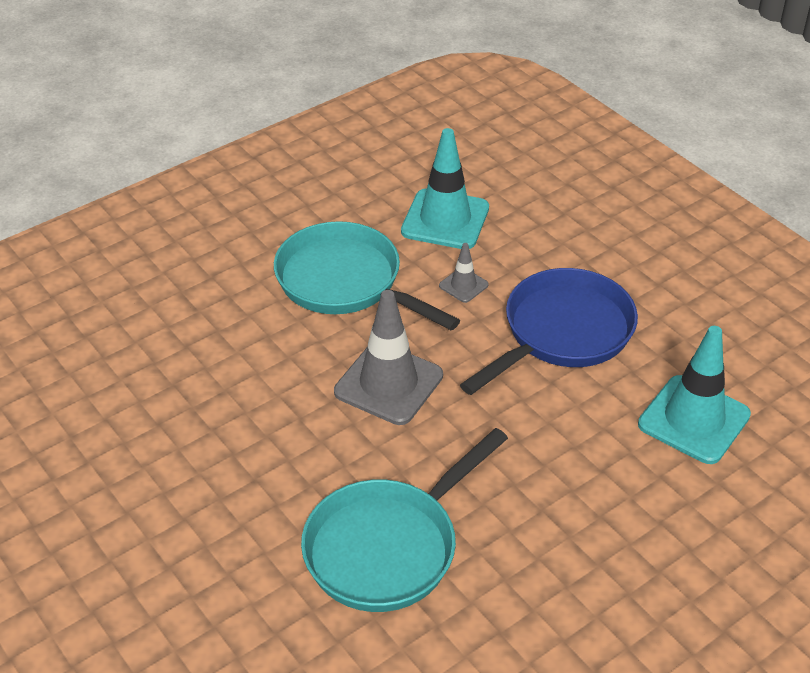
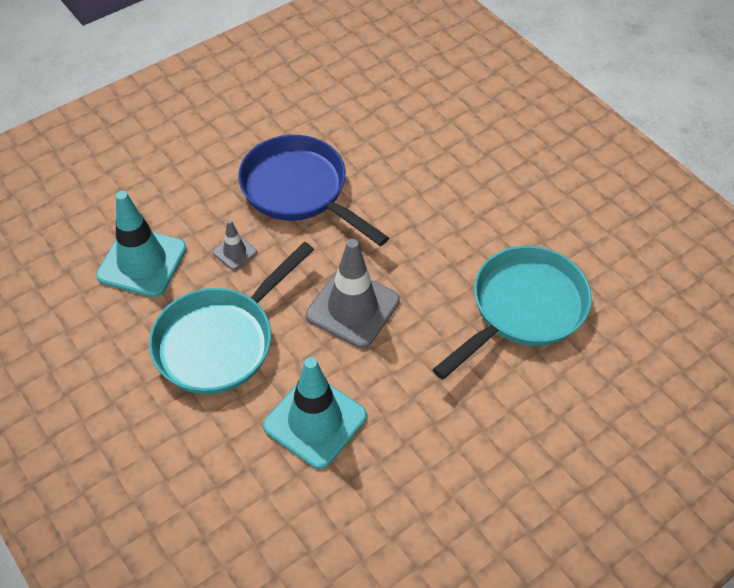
camera: 90 degrees left, 10 degrees up
turquoise pan [301,428,508,612] -> turquoise pan turned 90 degrees counterclockwise [432,246,592,380]
turquoise traffic cone [638,326,751,464] -> turquoise traffic cone moved to [263,357,367,469]

